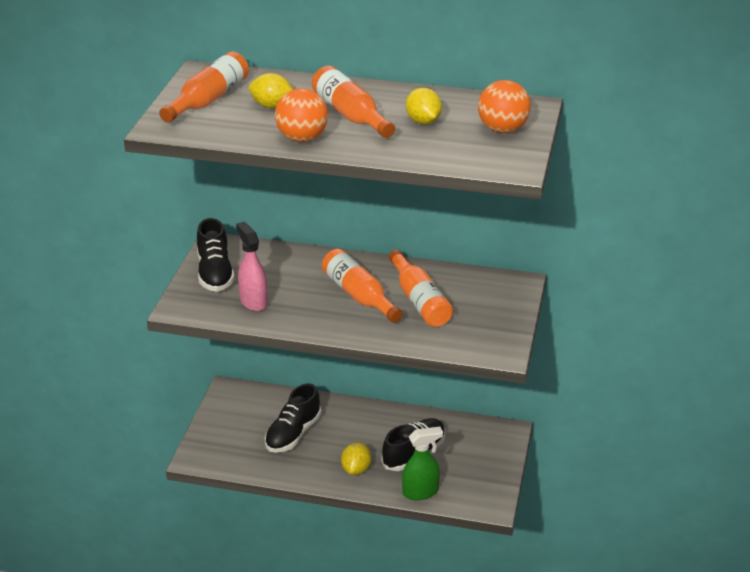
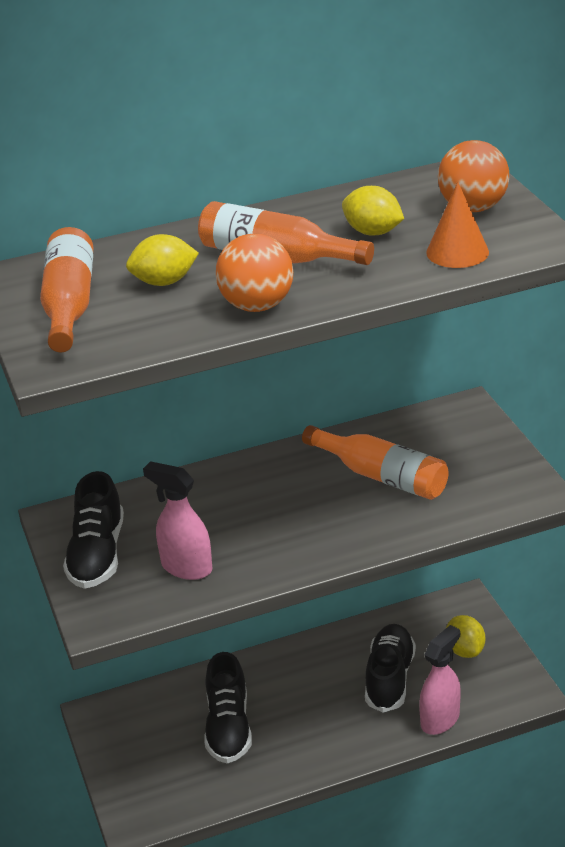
camera: 30 degrees left, 0 degrees up
black shoe [197,218,235,292] -> black shoe turned 45 degrees clockwise [63,471,124,589]
orange bottle [322,249,403,323] -> none
yellow lemon [341,442,371,475] -> yellow lemon moved to [446,615,485,658]
green spray bottle [402,427,443,500] -> pink spray bottle [419,625,461,735]
none -> orange cone [426,182,489,268]

